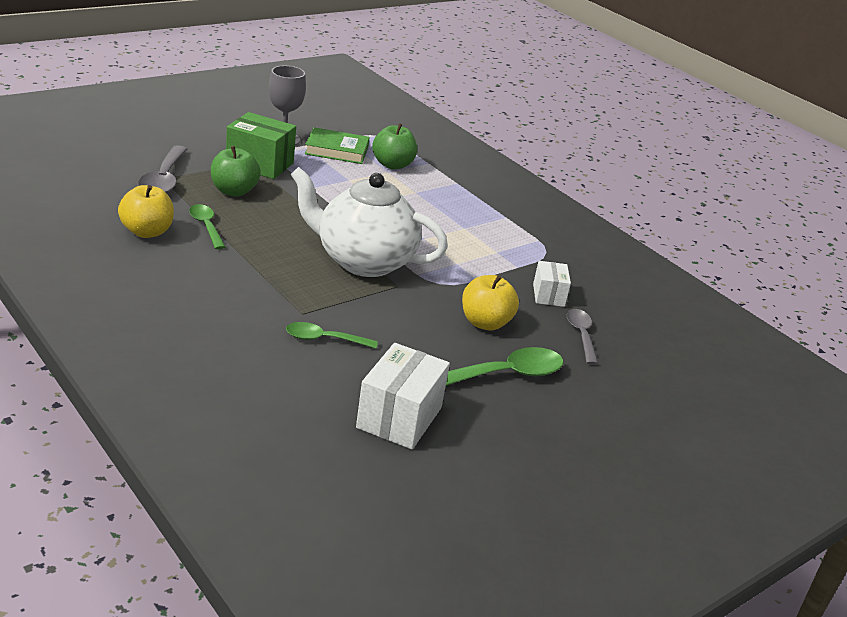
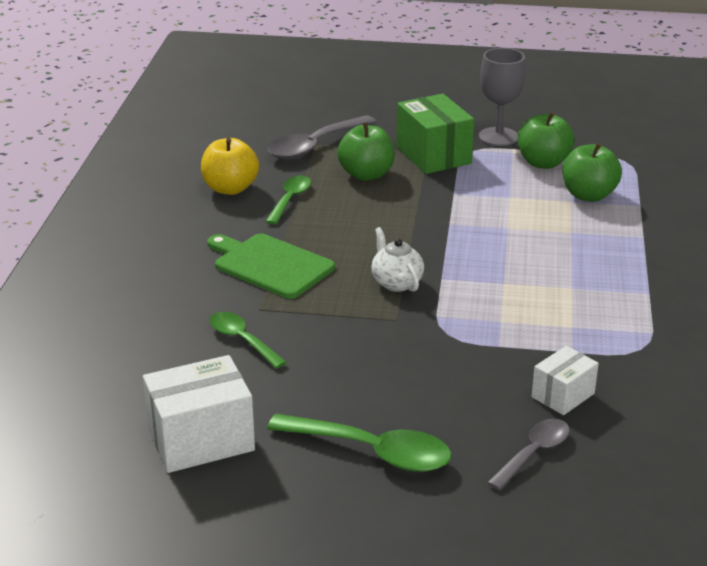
camera: 50 degrees right, 0 degrees up
white teapot [290,167,448,277] -> white teapot [371,227,424,292], size x0.43
green book [305,127,370,164] -> green apple [518,112,575,169]
yellow apple [462,275,519,331] -> none
none -> green cutting board [207,233,335,299]

